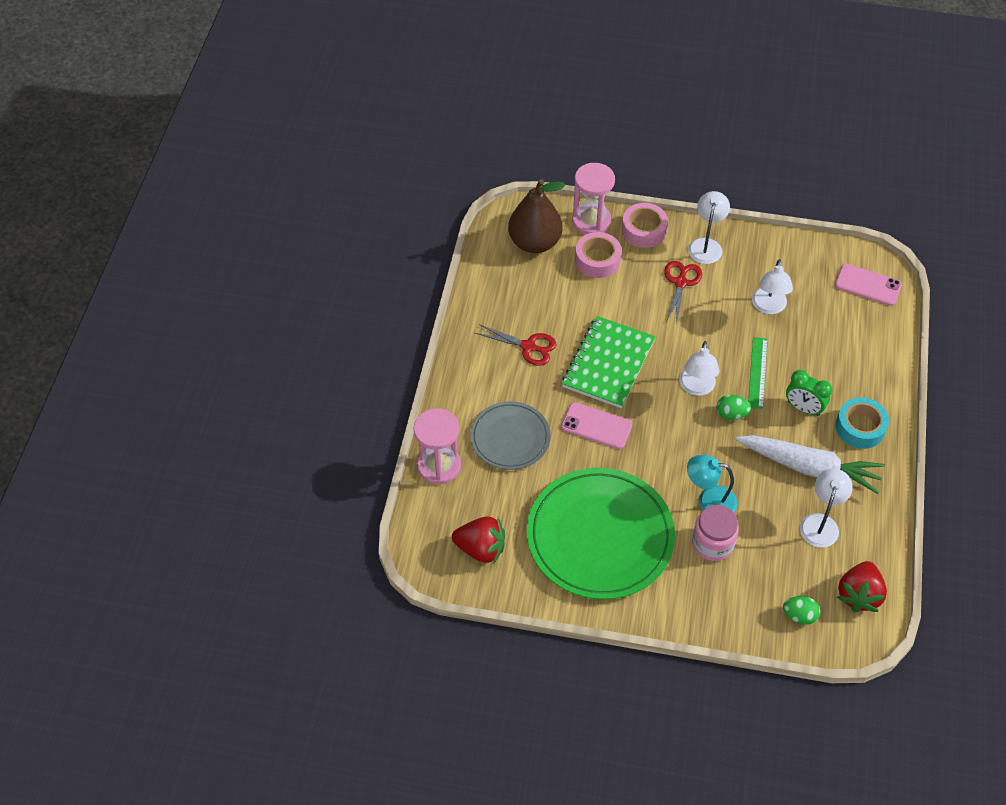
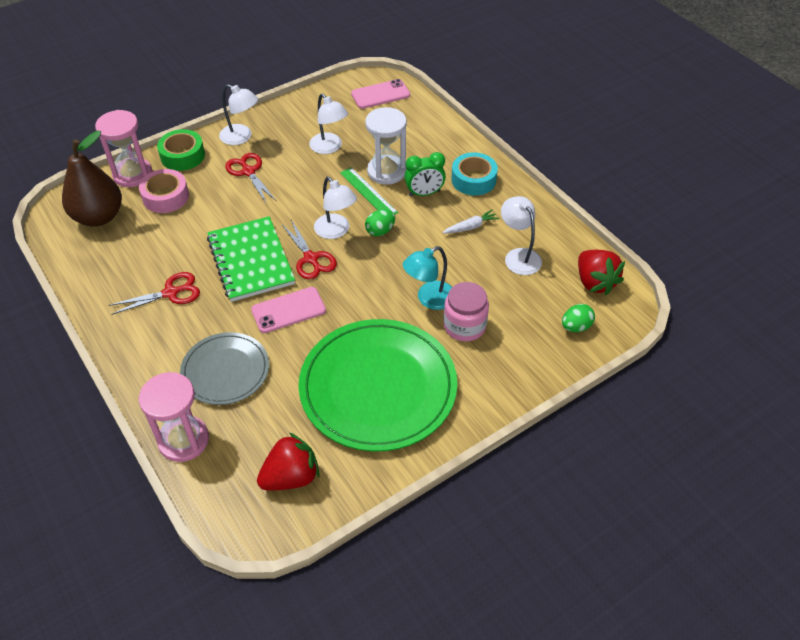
camera: 45 degrees left, 5 degrees down
pink tape [622,203,668,248] -> green tape [157,129,205,171]
white lamp [688,191,730,264] -> white lamp turned 150 degrees clockwise [219,84,258,145]
white carrot [736,435,885,494] -> white carrot [442,209,500,234], size x0.44
none -> red scissors [281,220,337,279]
none -> white hourglass [365,107,407,185]

